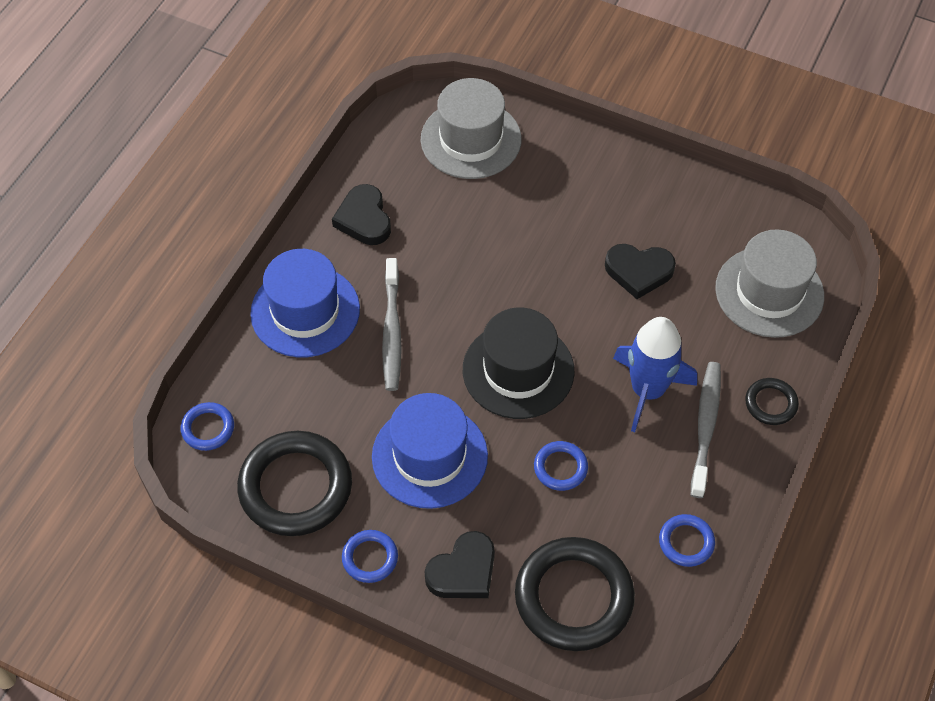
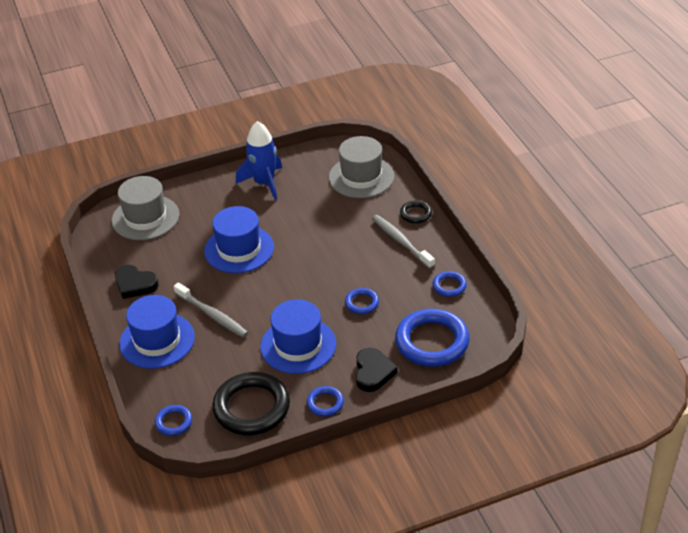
camera: 45 degrees left, 15 degrees down
black hat [463,307,575,419] -> none
black ring [515,537,635,651] -> blue ring [395,309,470,367]
black heart [605,244,676,299] -> none
blue rocket [613,317,697,432] -> blue rocket moved to [236,121,282,200]
none -> blue hat [204,206,274,273]

